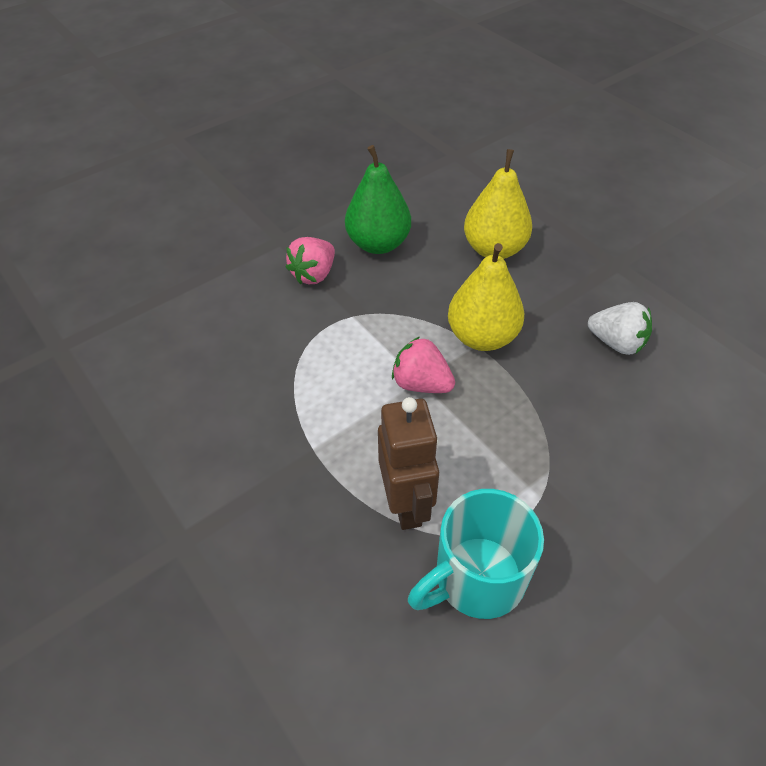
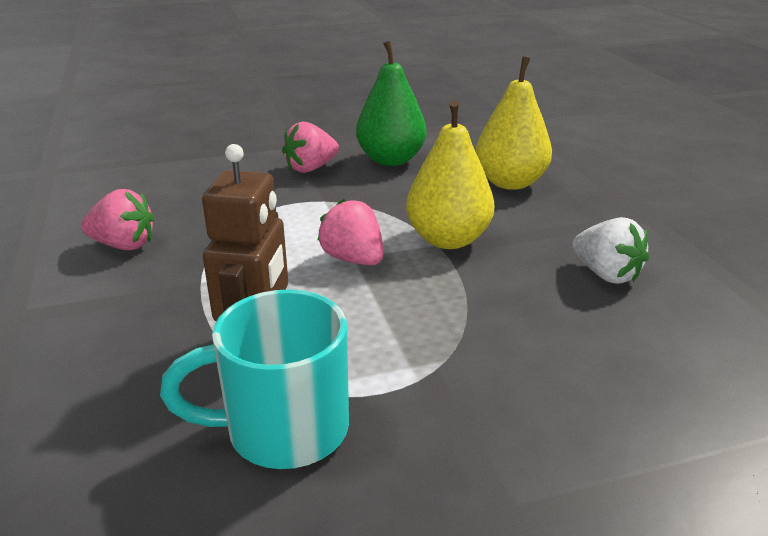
camera: 20 degrees right, 20 degrees down
none -> pink strawberry [81,189,154,250]

